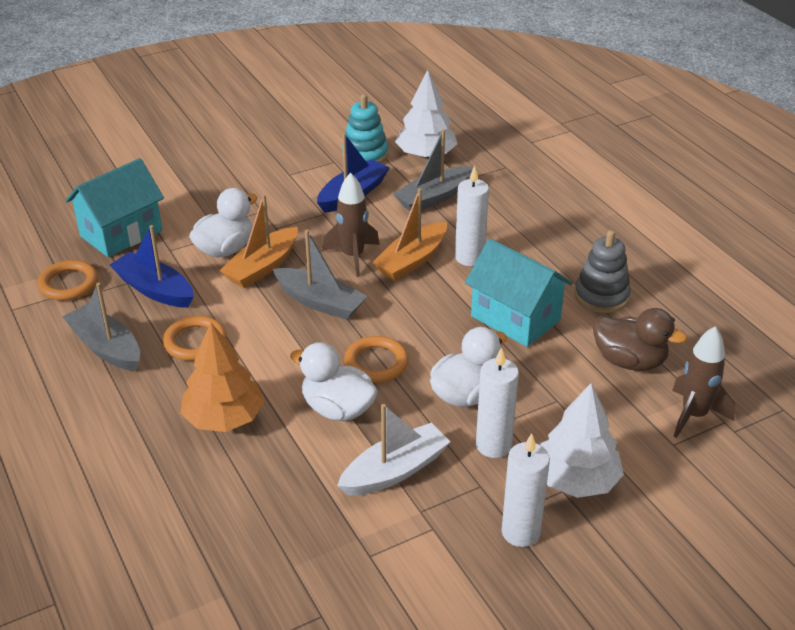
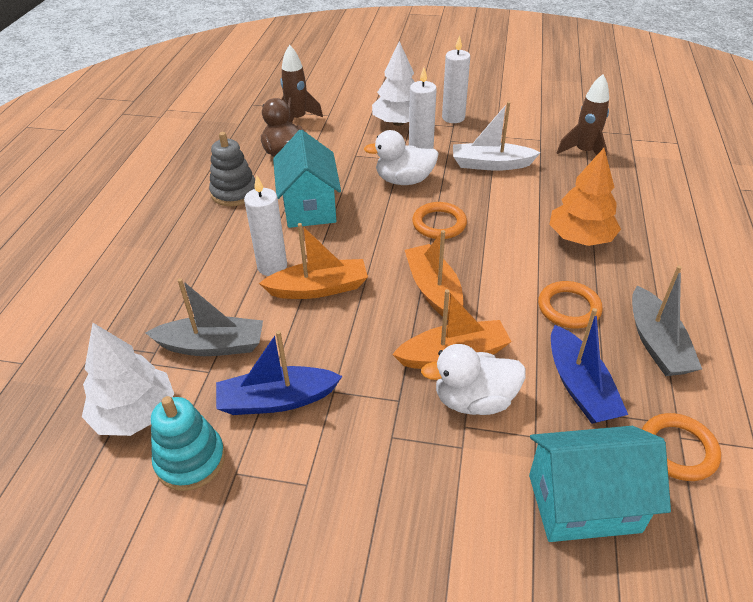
camera: 140 degrees left, 5 degrees up
grey boat [273,230,368,320] -> orange boat [405,230,463,320]
white duck [290,342,378,421] -> none
brown rocket [322,173,380,277] -> brown rocket moved to [557,74,609,156]

